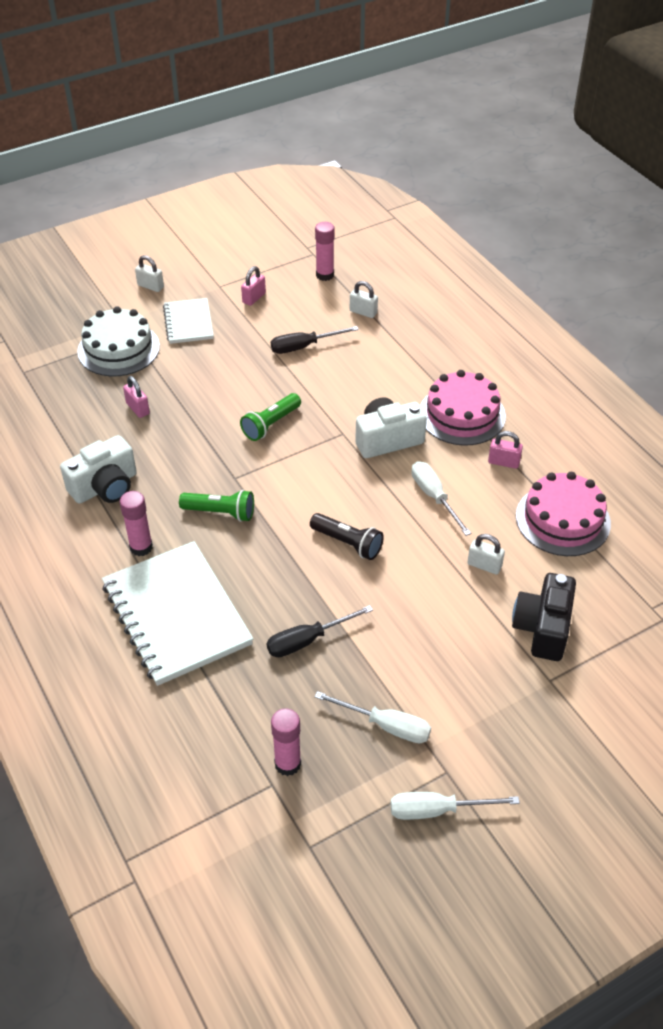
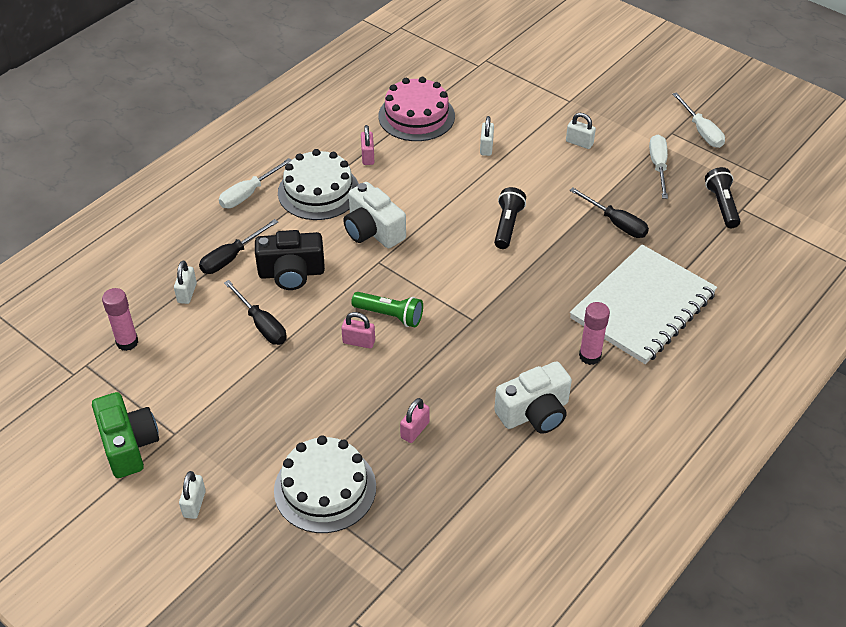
camera: 110 degrees left, 0 degrees up
white camera [60,435,137,504] -> white camera turned 120 degrees clockwise [494,361,572,434]
white notebook [163,298,214,344] -> none
green flashlight [179,490,254,522] -> none
pink padlock [241,266,266,306] -> pink padlock moved to [341,312,375,348]
pink glue stick [271,709,301,776] -> black flashlight [705,167,740,228]
white screwdriver [411,461,471,536] -> white screwdriver moved to [219,158,291,208]
pink cake [420,370,506,446] -> white cake [278,149,359,220]
black camera [512,573,576,661] -> black camera moved to [255,230,325,290]
none -> green camera [92,392,159,478]
none -> black screwdriver [199,219,278,274]
none -> white padlock [566,113,596,149]

